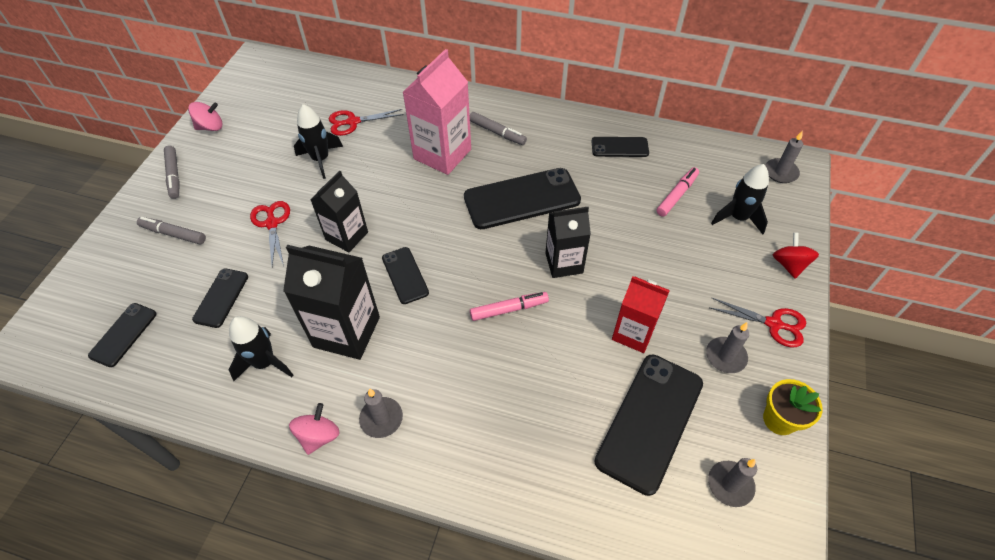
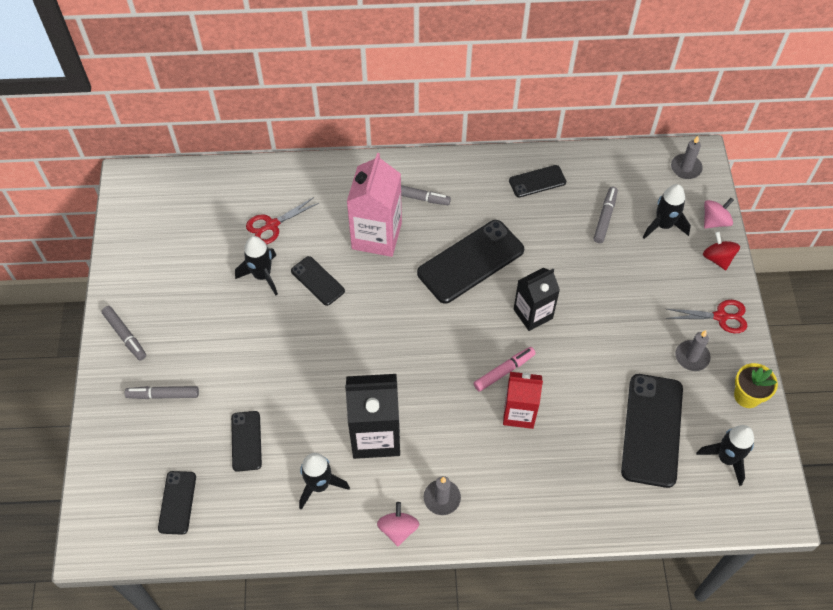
camera: 20 degrees left, 5 degrees up
pink spinning top [188,102,222,131] -> pink spinning top moved to [704,198,734,229]
red scissors [250,201,290,266] -> none
black carton [310,171,368,252] -> none
black phone [382,247,429,304] -> black phone moved to [291,256,345,306]
red carton [612,276,670,353] -> red carton moved to [503,372,543,429]
pink marker [657,167,699,217] -> grey marker [594,187,618,243]
grey candle [708,458,757,507] -> black rocket [696,425,754,486]

